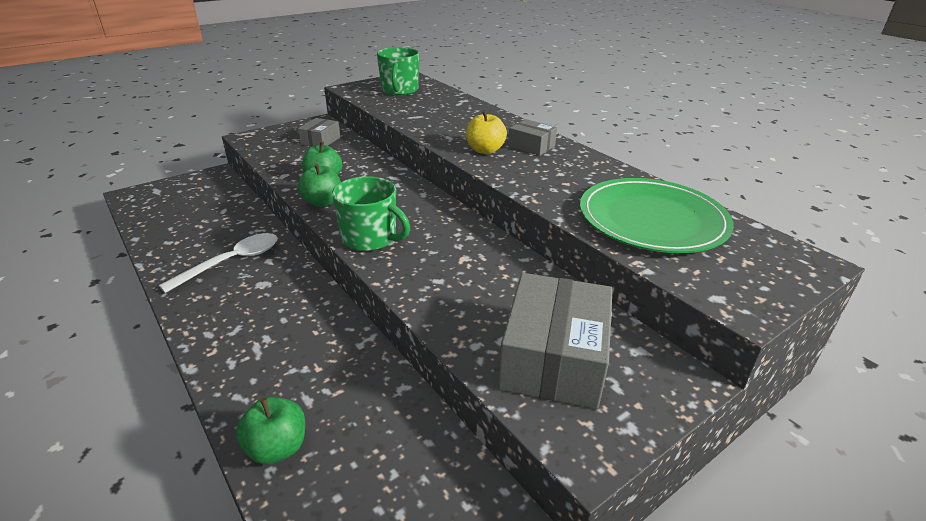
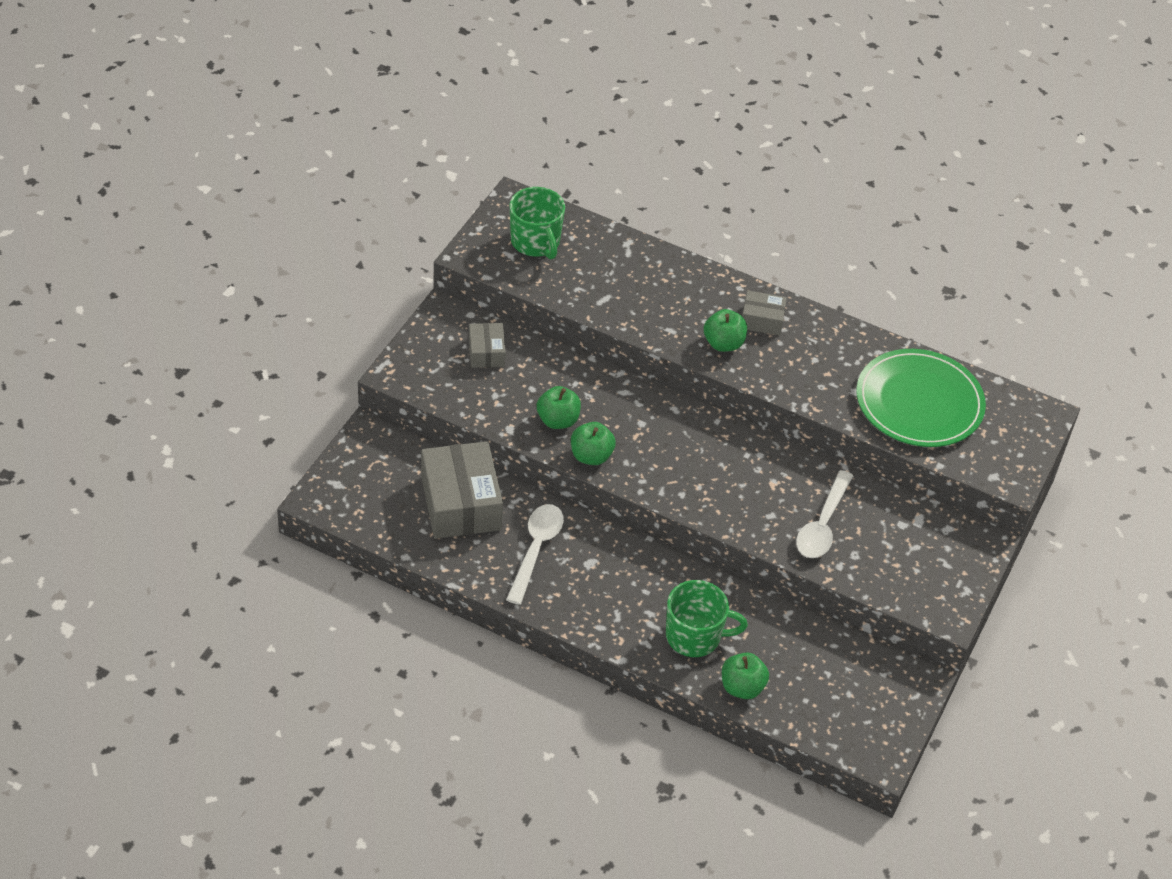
camera: 30 degrees left, 15 degrees up
green mug [332,176,410,251] -> green mug moved to [666,580,748,657]
yellow apple [466,110,507,154] -> green apple [704,309,747,352]
grey box [498,273,613,409] -> grey box moved to [421,441,503,539]
none -> white spoon [796,470,853,558]

